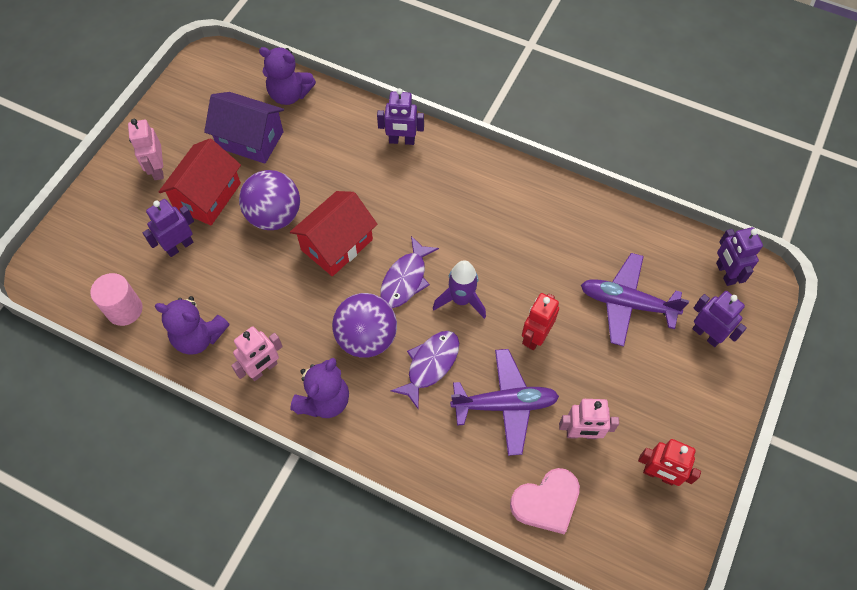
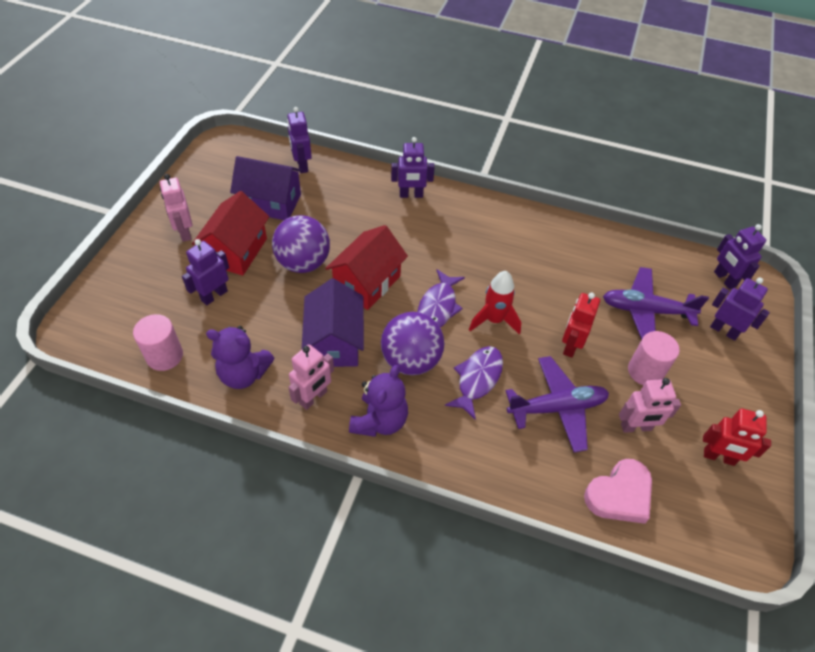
camera: 10 degrees left, 10 degrees down
purple teddy bear [259,47,316,105] -> purple robot [287,107,312,173]
purple rocket [433,260,486,319] -> red rocket [469,271,521,335]
none -> purple house [301,278,364,367]
none -> pink cylinder [628,331,680,385]

